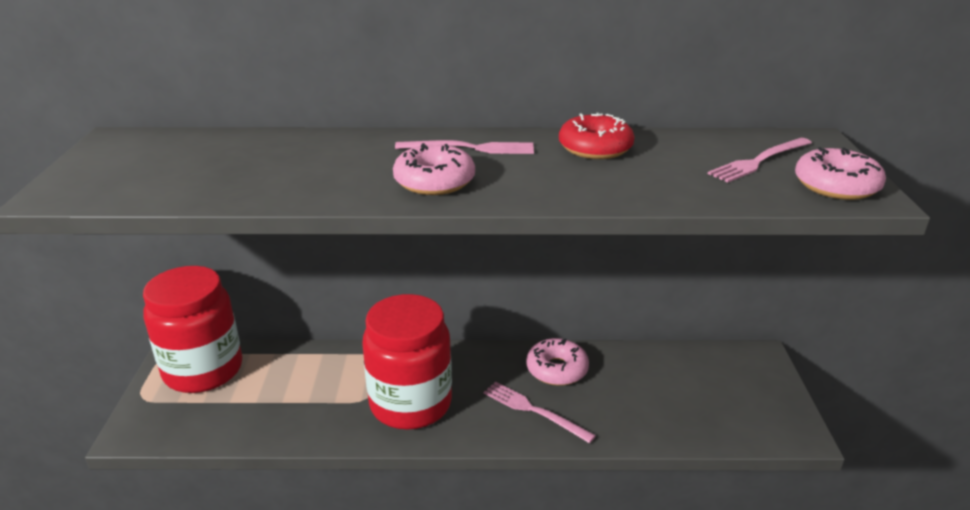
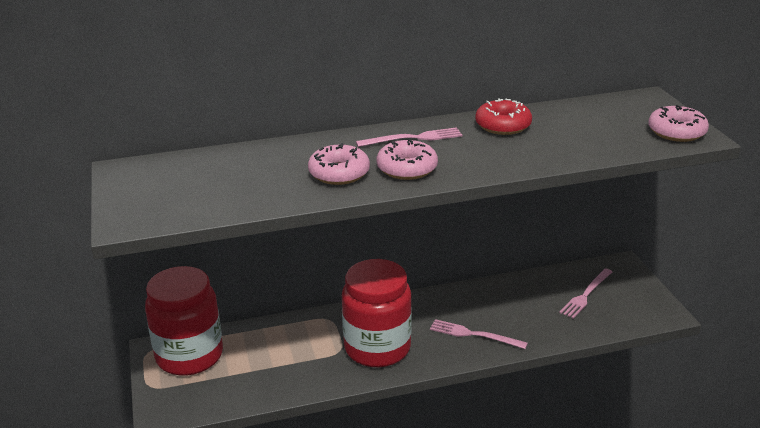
camera: 15 degrees left, 0 degrees up
pink donut [526,338,589,386] -> pink donut moved to [308,143,370,185]
pink fork [708,138,812,183] -> pink fork moved to [559,269,612,319]

